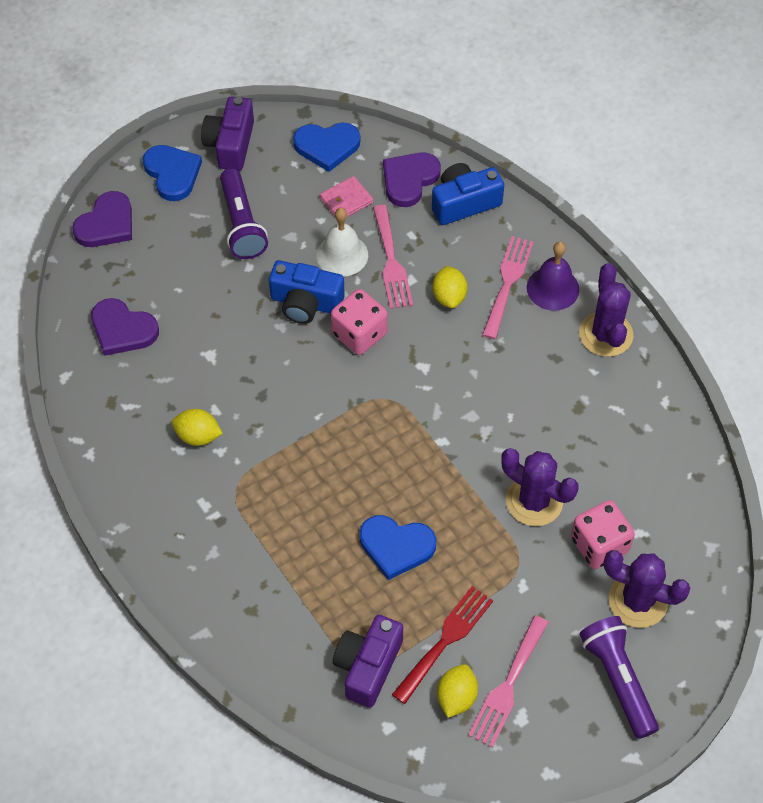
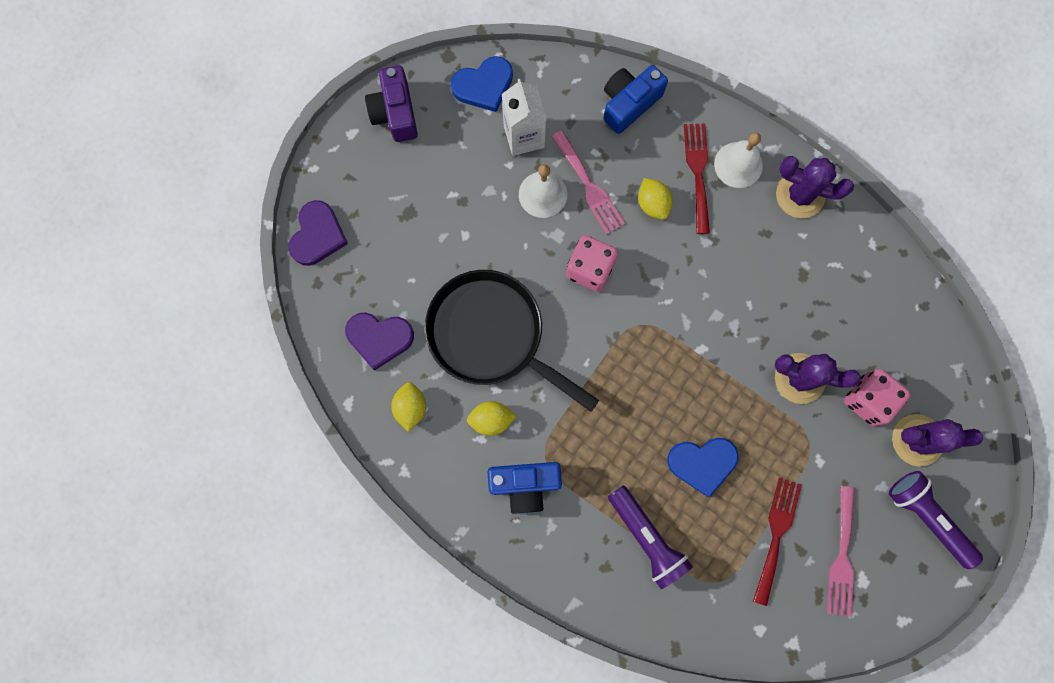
camera: 20 degrees left, 20 degrees up
blue heart [143,145,202,201] -> none
purple flashlight [220,168,268,259] -> purple flashlight moved to [608,485,693,589]
blue camera [269,260,345,324] -> blue camera moved to [488,462,562,514]
pink wallet [320,176,373,217] -> white carton [502,79,546,156]
purple camera [333,615,403,708] -> none
purple heart [383,152,441,207] -> none
yellow lemon [437,664,478,718] -> yellow lemon moved to [391,382,426,432]
pink fork [482,236,534,339] -> red fork [684,123,710,234]
purple bell [527,242,579,311] -> white bell [714,133,763,188]
purple cactus [579,263,633,357] -> purple cactus turned 45 degrees counterclockwise [776,156,854,218]
none -> black pan [425,270,599,412]

